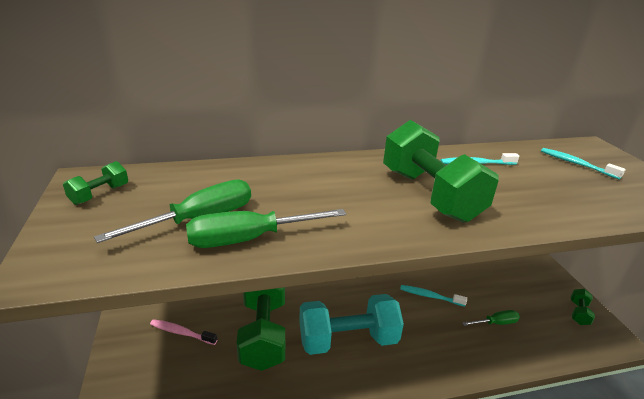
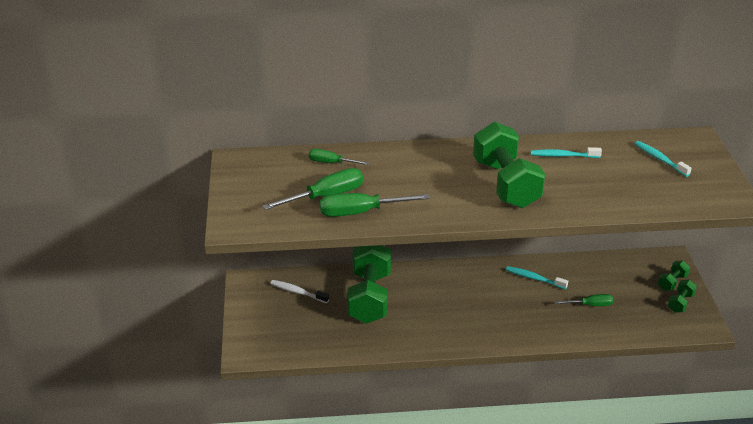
camera: 10 degrees right, 5 degrees up
green dumbbell [63,161,128,205] -> green dumbbell moved to [658,261,690,291]
pink toothbrush [150,319,218,345] -> white toothbrush [270,280,329,303]
turquoise dumbbell [299,294,404,355] -> none
none -> green screwdriver [309,149,369,165]

